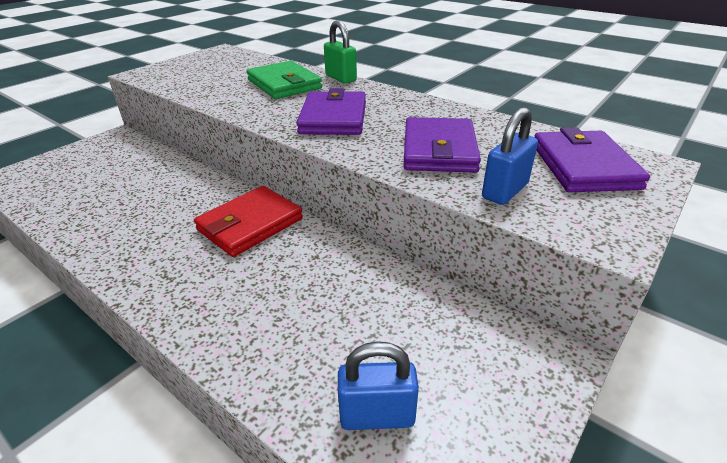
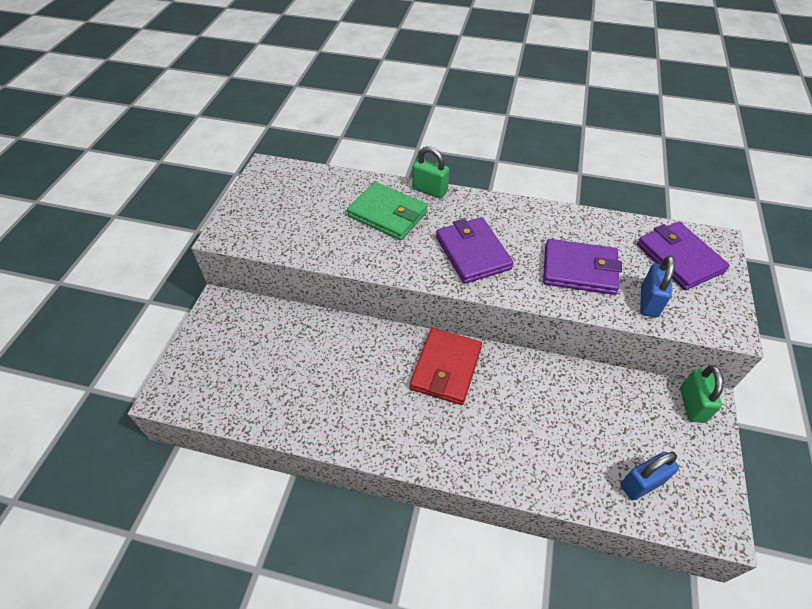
camera: 25 degrees left, 15 degrees up
purple wallet [403,117,481,173] -> purple wallet turned 60 degrees counterclockwise [543,239,622,295]
none -> green padlock [680,365,724,423]

